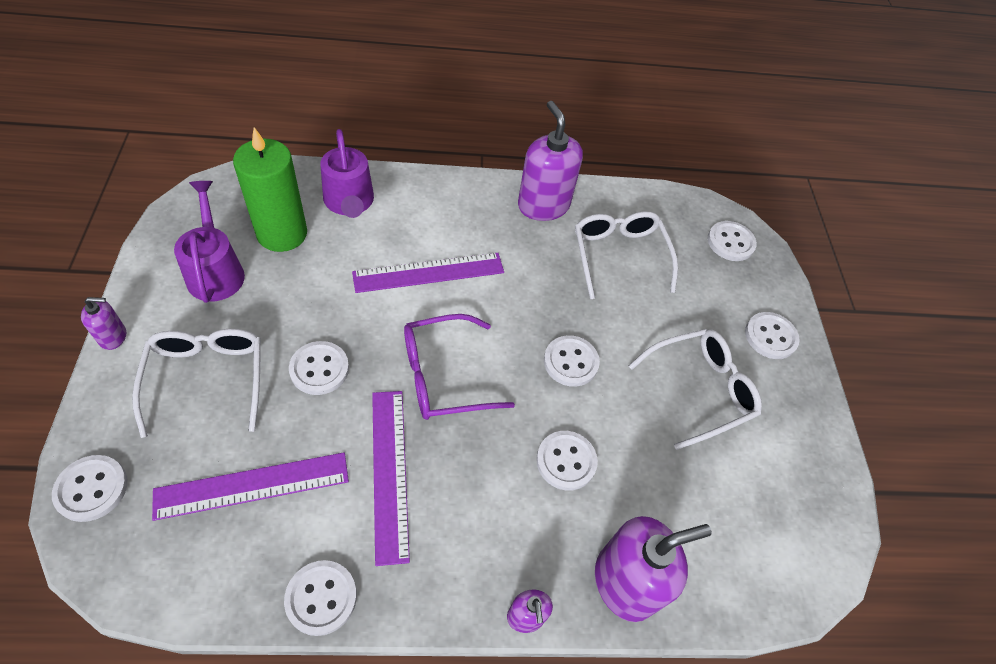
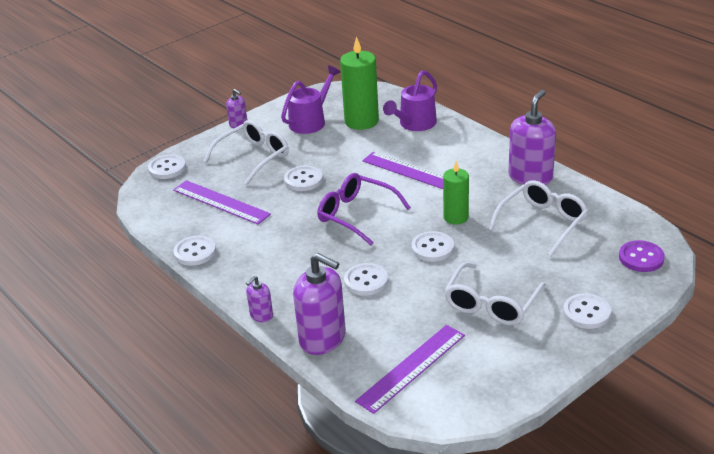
camera: 60 degrees right, 20 degrees down
purple ruler [372,391,410,566] -> purple ruler moved to [355,325,465,414]
white glasses [629,329,762,450] -> white glasses turned 90 degrees clockwise [444,262,546,325]
white button [707,221,757,261] -> purple button [619,240,665,272]
none -> green candle [443,161,469,225]

